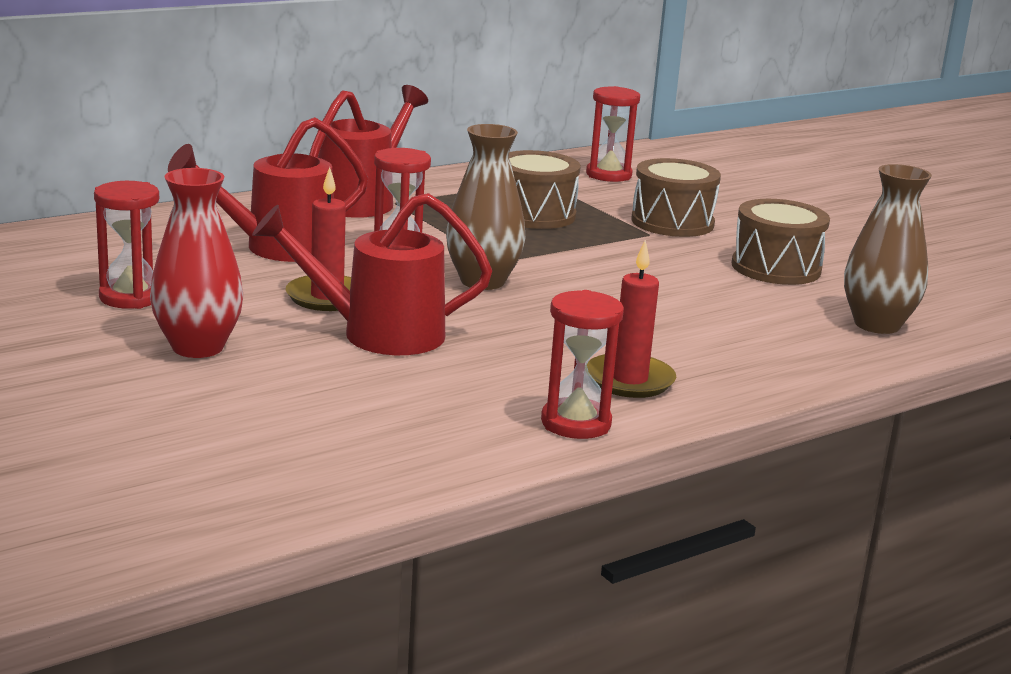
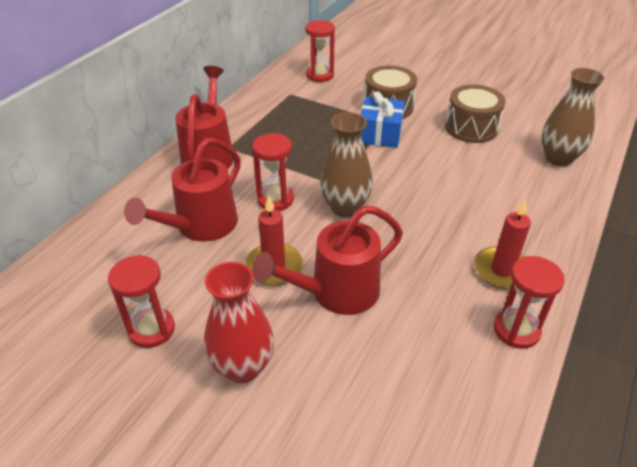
camera: 25 degrees left, 20 degrees up
brown drum [509,150,581,229] -> none
none -> blue gift [360,91,405,148]

